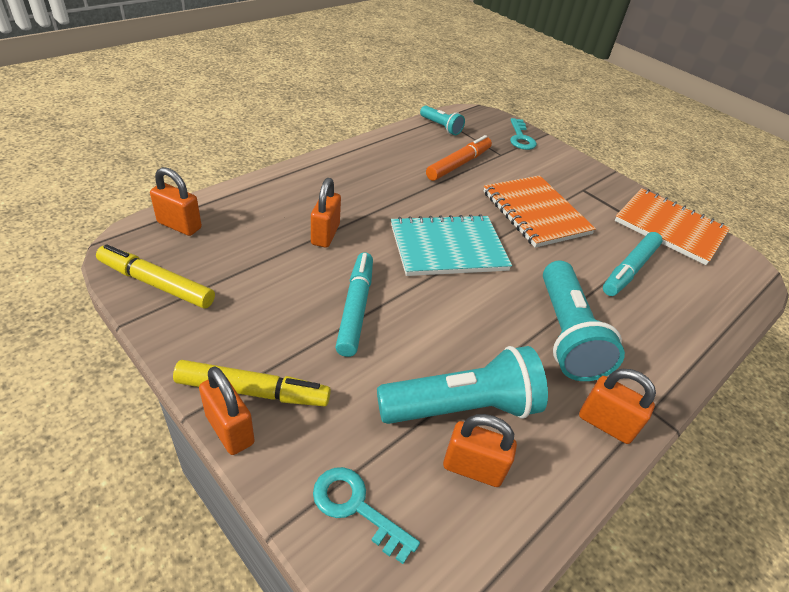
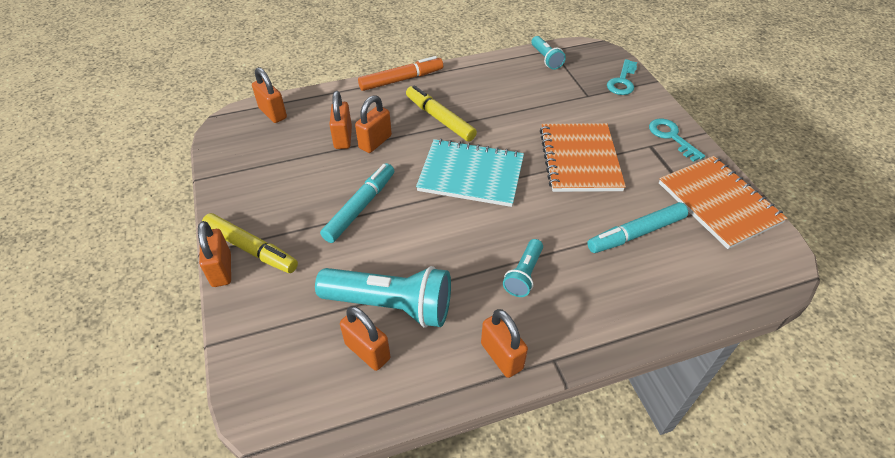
camera: 30 degrees right, 5 degrees up
yellow marker [96,244,215,309] -> yellow marker moved to [406,85,477,142]
turquoise key [313,467,420,564] -> turquoise key moved to [649,119,705,162]
orange marker [426,135,492,181] -> orange marker moved to [358,56,443,91]
turquoise flashlight [543,261,625,381] -> turquoise flashlight [503,239,543,297], size x0.53
none -> orange padlock [329,91,352,149]

